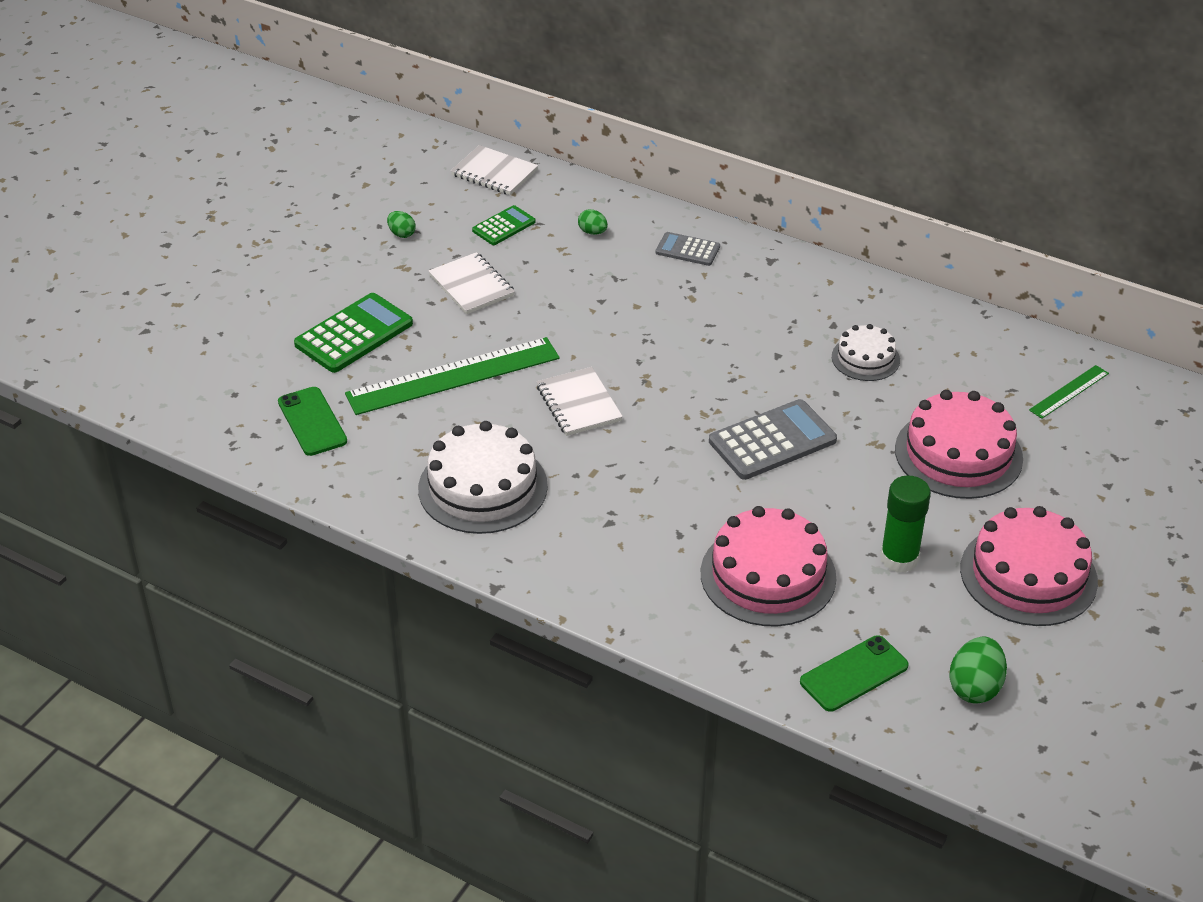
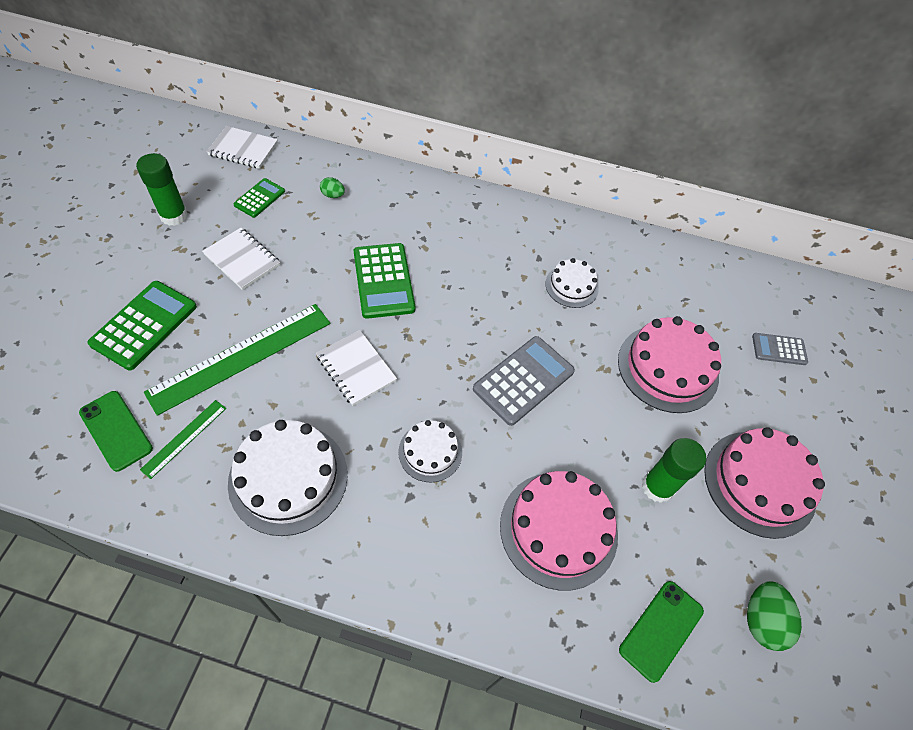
camera: 20 degrees left, 15 degrees up
green egg [387,211,416,238] -> green glue stick [136,153,188,226]
grey calculator [656,232,720,266] -> grey calculator moved to [752,333,808,365]
green ruler [1029,365,1109,419] -> green ruler moved to [140,400,226,479]
none -> green calculator [354,243,415,319]
none -> white cake [398,420,462,482]

